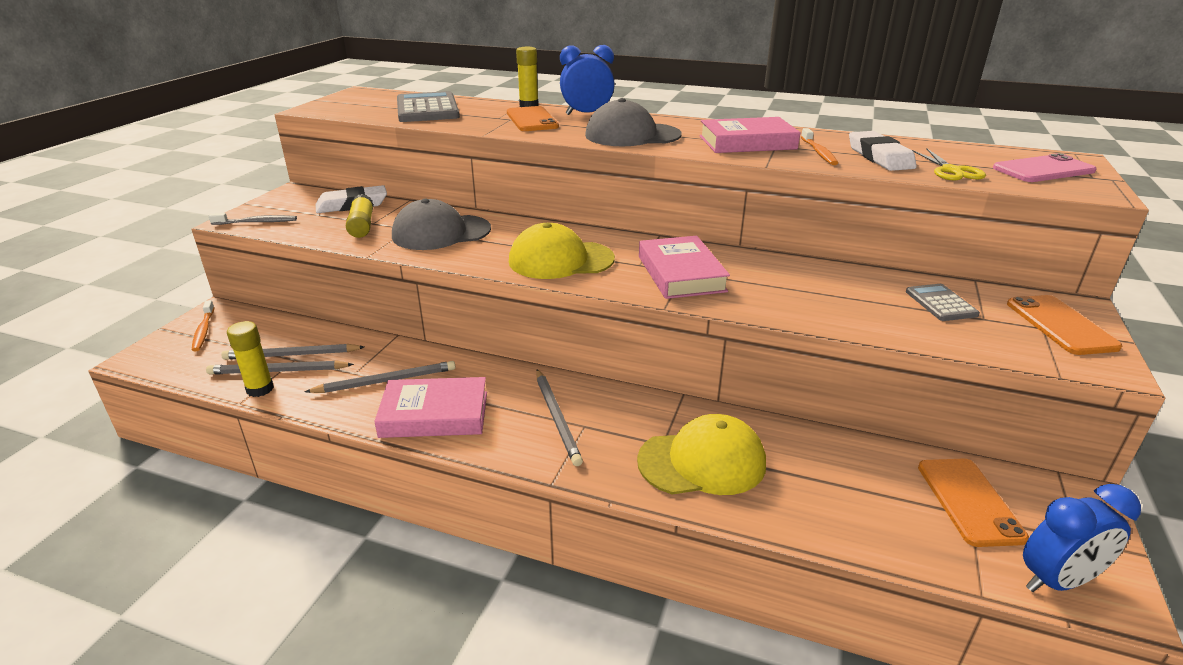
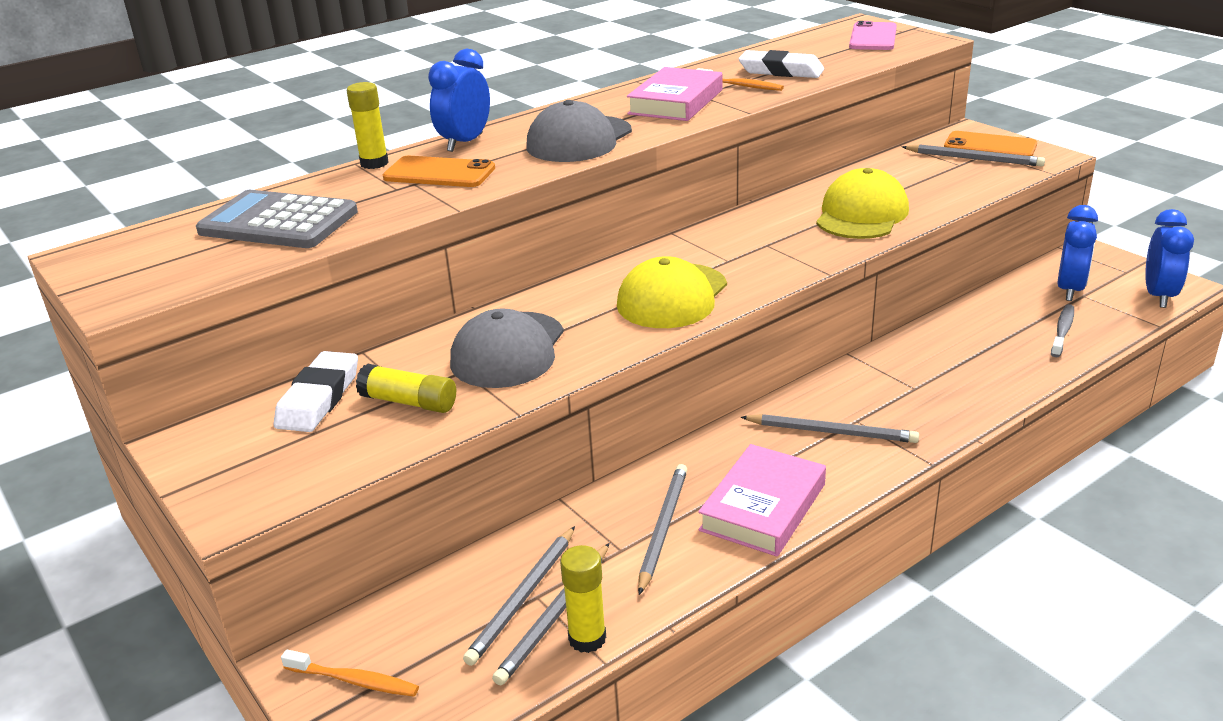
camera: 55 degrees left, 0 degrees up
grey toothbrush [209,213,297,225] -> grey toothbrush moved to [1051,304,1074,357]
yellow cap [637,414,766,495] -> yellow cap moved to [816,168,909,239]
pink book [639,236,730,299] -> none
grey calculator [906,284,980,321] -> none
yellow scissors [912,148,986,181] -> none
orange phone [918,459,1029,547] -> blue clock [1057,205,1098,301]
none -> grey pencil [902,144,1045,167]

